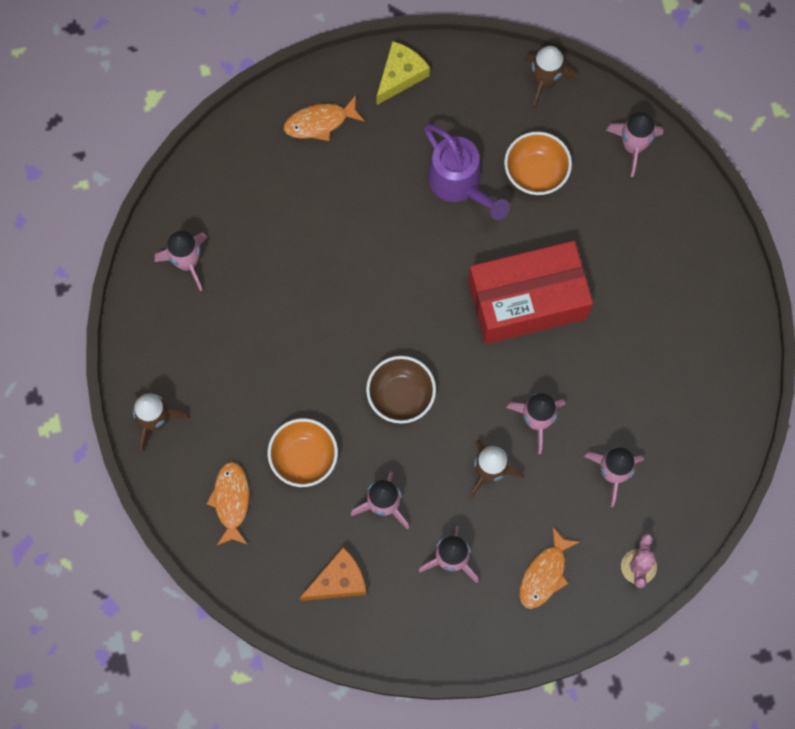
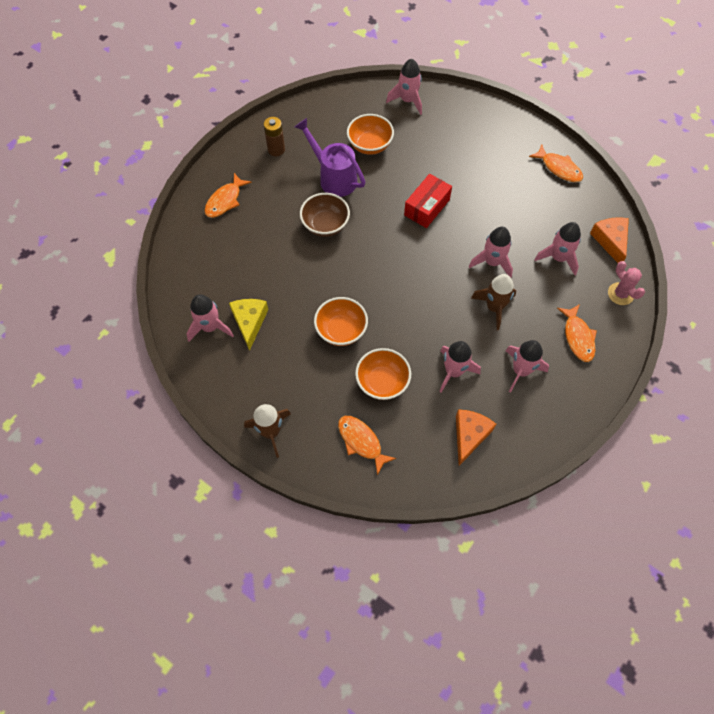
camera: 40 degrees left, 10 degrees down
brown bowl [366,356,436,424] -> brown bowl moved to [300,193,350,237]
yellow cheese [376,41,430,105] -> yellow cheese moved to [229,299,268,351]
purple watering can [424,124,510,220] -> purple watering can turned 150 degrees counterclockwise [295,118,365,197]
red box [468,241,593,344] -> red box [404,174,452,228], size x0.56
brown rocket [525,46,577,110] -> none
none -> brown battery [263,117,285,156]
none -> orange bowl [314,297,368,346]
none -> orange fish [529,144,583,182]
none -> orange cheese [590,217,629,263]

